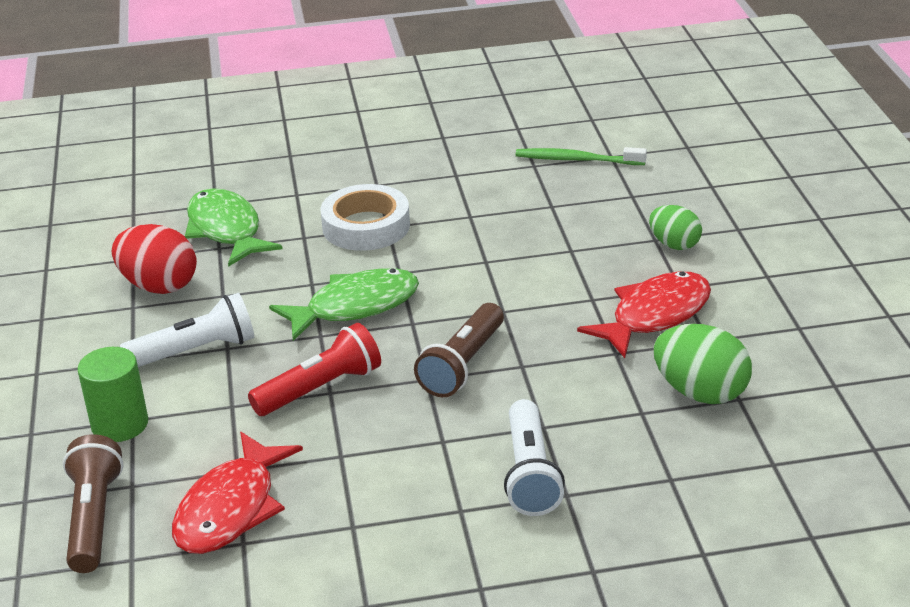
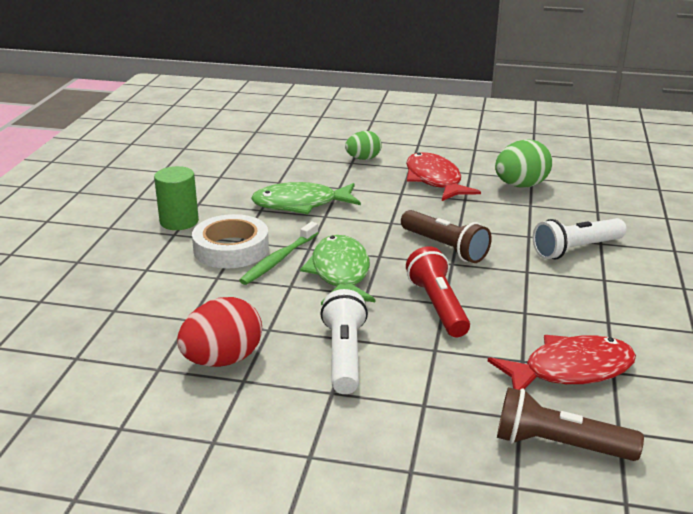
camera: 70 degrees left, 5 degrees down
green cylinder [78,347,148,442] -> green cylinder moved to [154,166,199,230]
red fish [172,432,303,554] -> red fish turned 60 degrees counterclockwise [488,335,636,390]
green fish [185,188,283,267] -> green fish moved to [251,182,361,214]
white flashlight [504,399,565,516] -> white flashlight turned 135 degrees clockwise [533,218,627,259]
green toothbrush [516,147,647,165] -> green toothbrush moved to [239,221,318,285]

